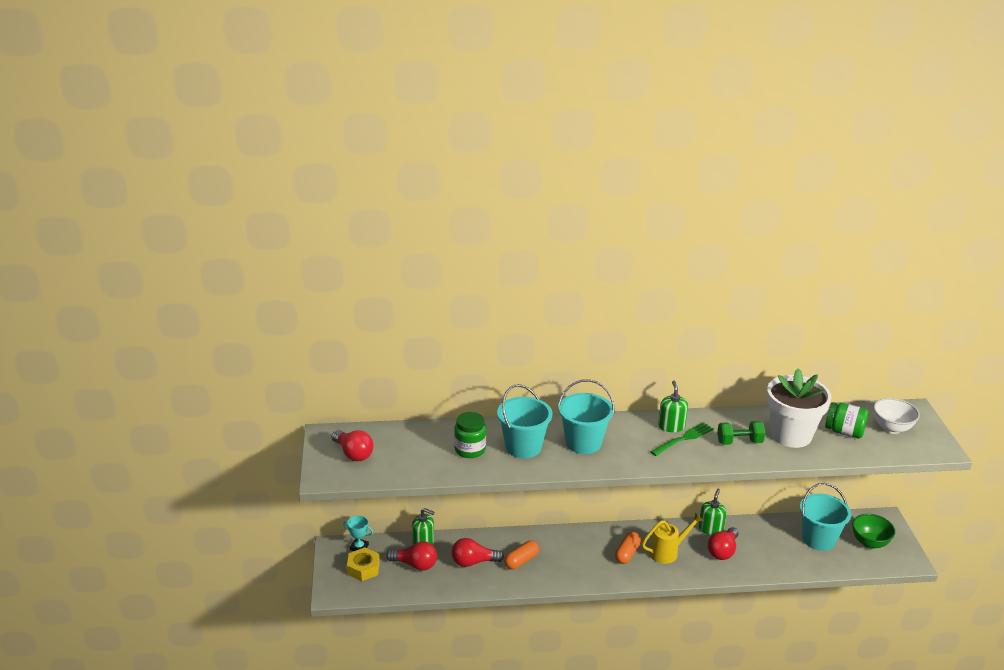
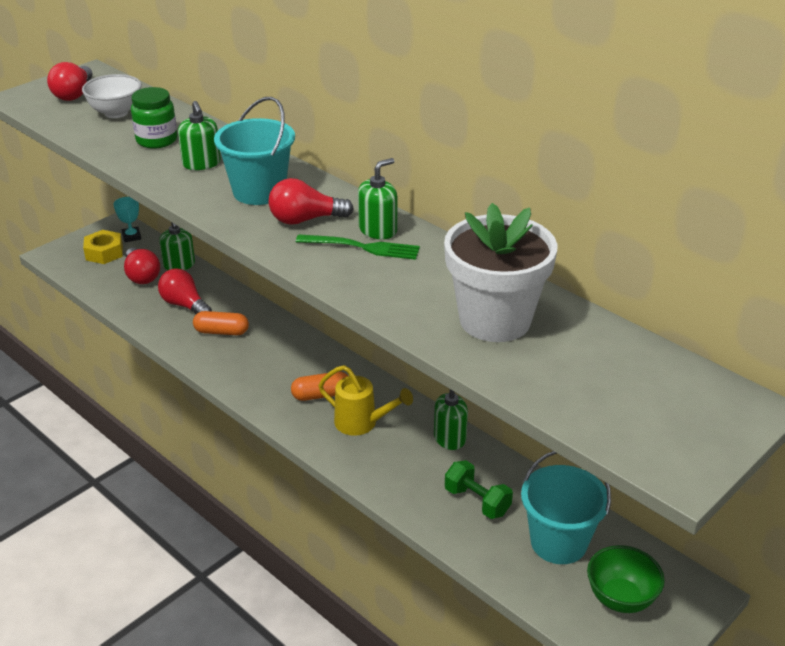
camera: 50 degrees right, 5 degrees up
turquoise bucket [497,384,553,458] -> green soap dispenser [178,101,221,170]
red light bulb [708,527,739,560] -> red light bulb moved to [269,178,354,225]
green dumbbell [717,421,765,445] -> green dumbbell moved to [445,460,513,519]
green jar [825,402,869,439] -> none
white bowl [873,398,920,434] -> white bowl moved to [82,74,142,118]

